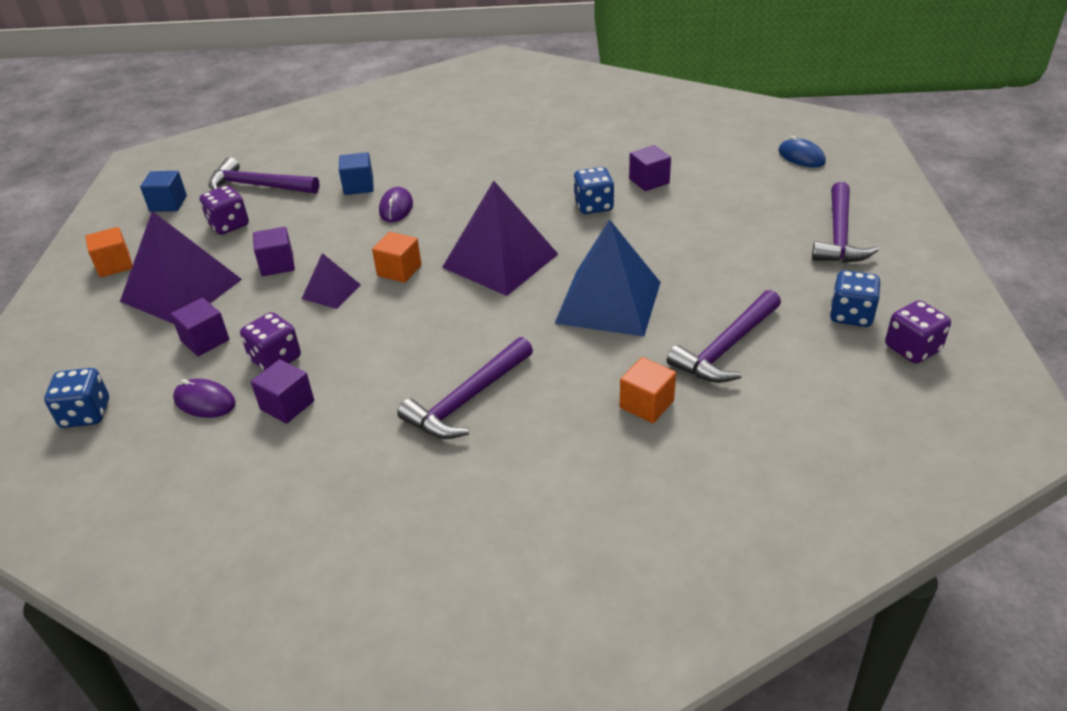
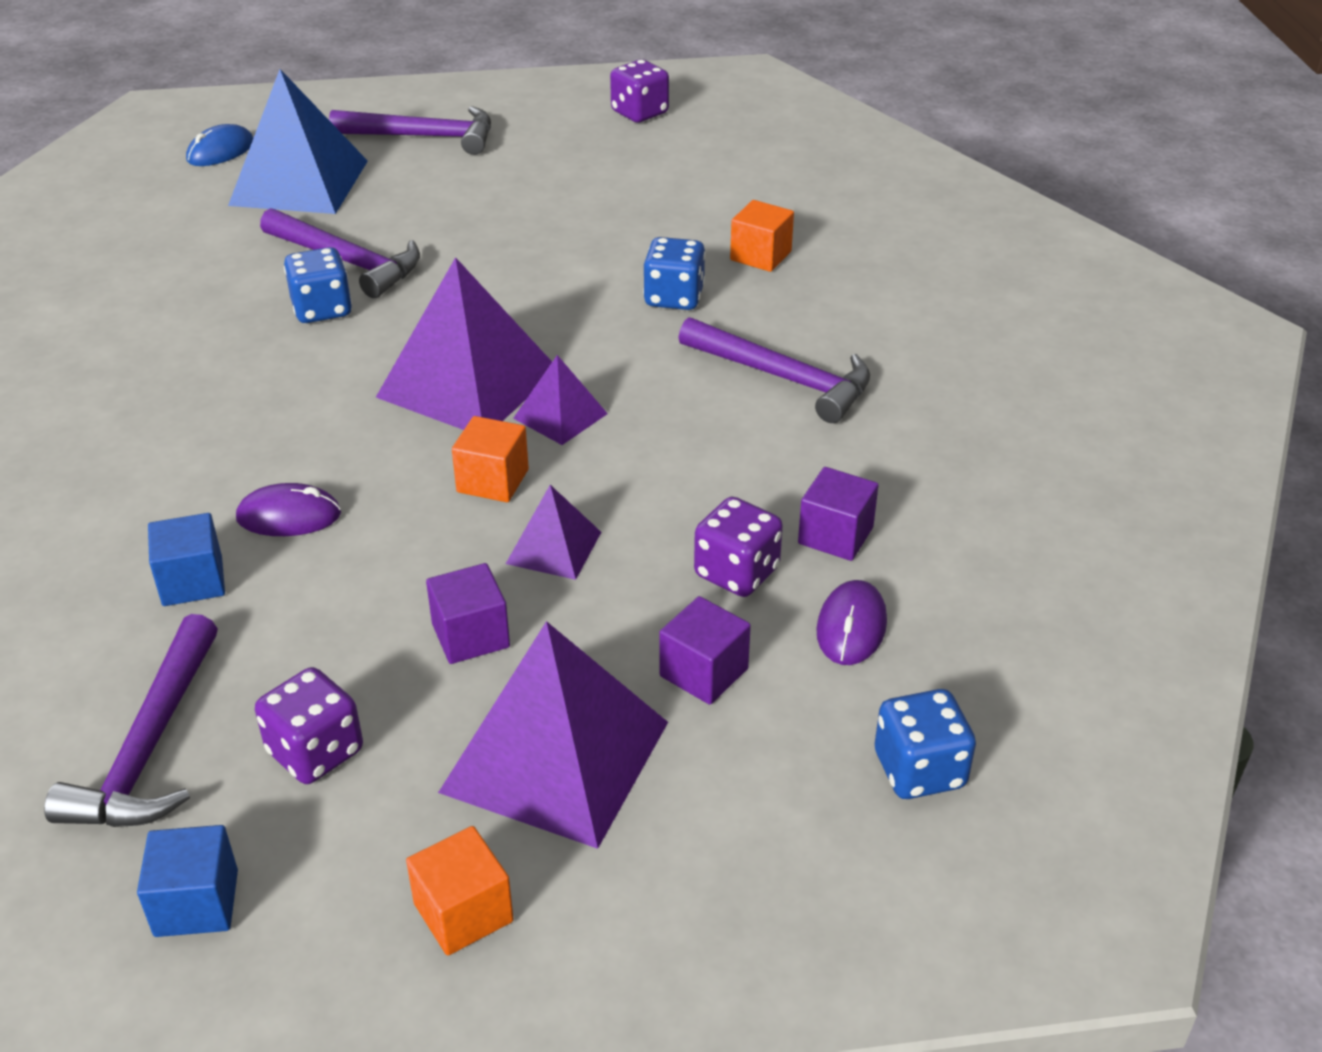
camera: 100 degrees left, 0 degrees up
blue pyramid [554,219,661,337] -> blue pyramid moved to [228,69,368,214]
purple cube [629,145,671,191] -> none
purple hammer [667,290,781,383] -> purple hammer moved to [260,208,420,298]
blue dice [830,270,881,327] -> blue dice moved to [643,237,706,310]
none -> purple pyramid [513,355,608,445]

